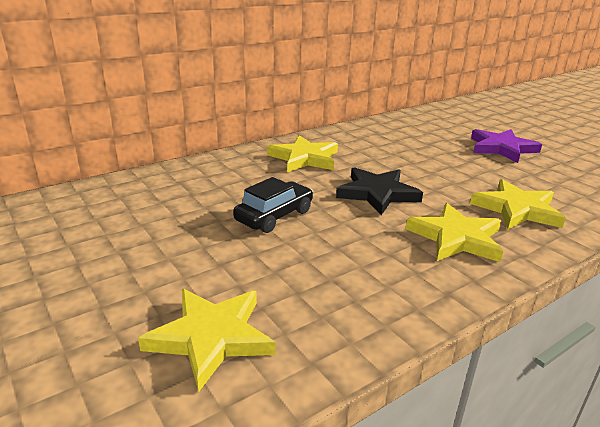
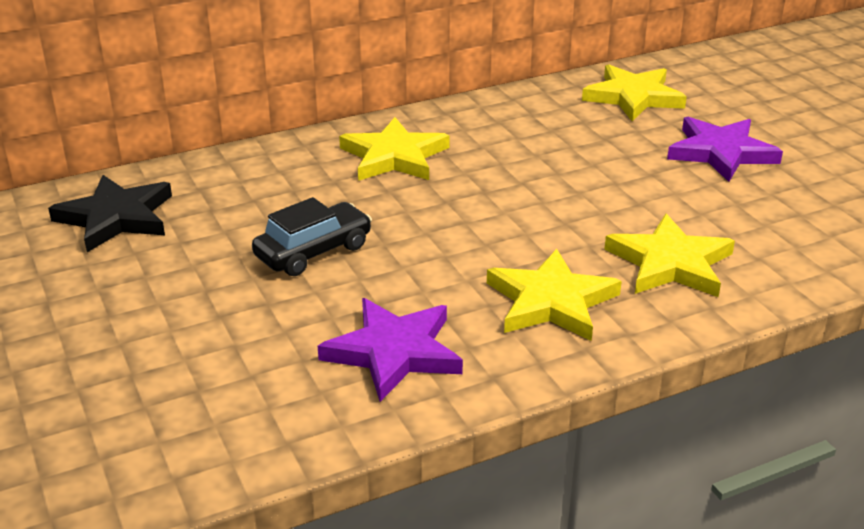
camera: 10 degrees right, 5 degrees up
yellow star [138,289,275,392] -> yellow star moved to [582,64,687,121]
black star [336,167,423,215] -> black star moved to [48,175,172,252]
none -> purple star [318,298,463,402]

